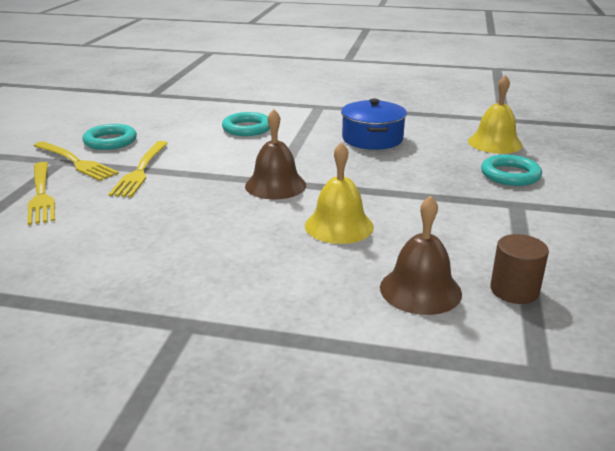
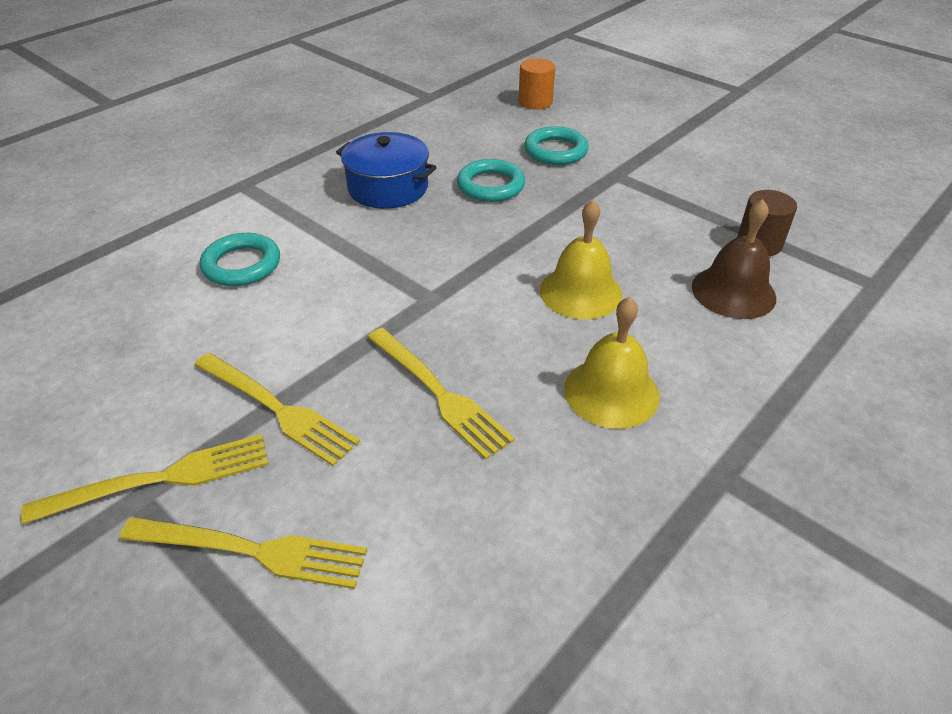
camera: 60 degrees left, 15 degrees up
turquoise ring [82,124,137,150] -> turquoise ring moved to [457,159,525,202]
brown bell [245,109,306,199] -> none
yellow bell [468,75,523,154] -> yellow bell moved to [564,297,660,429]
none -> yellow fork [367,328,515,460]
none -> orange cylinder [519,58,555,110]

